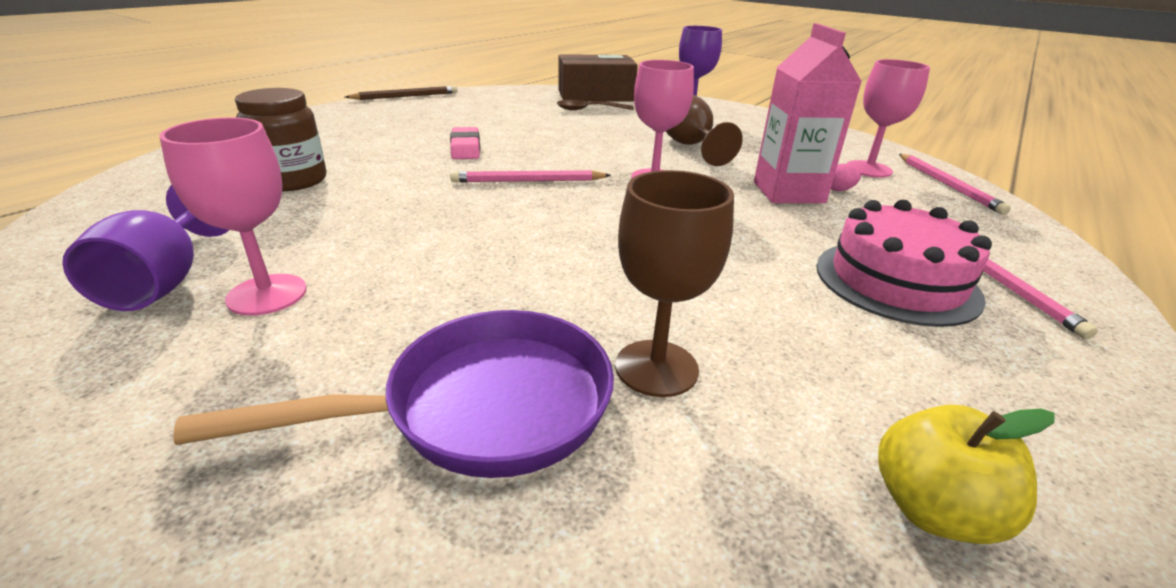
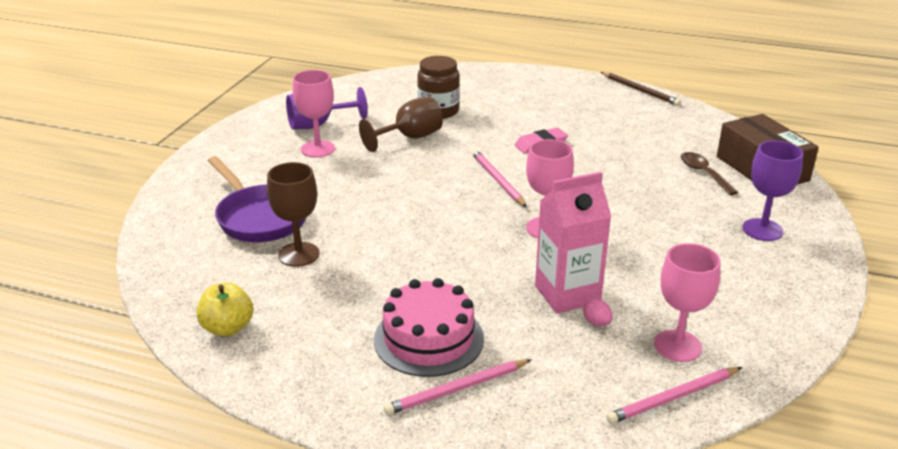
camera: 75 degrees right, 0 degrees up
brown goblet [666,95,743,166] -> brown goblet moved to [359,97,443,152]

